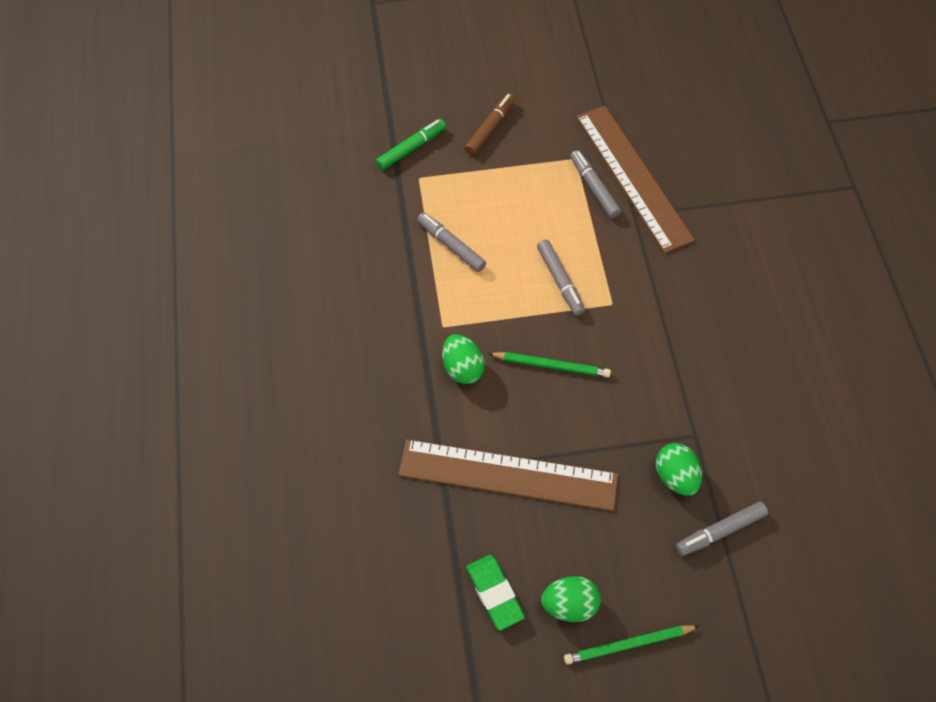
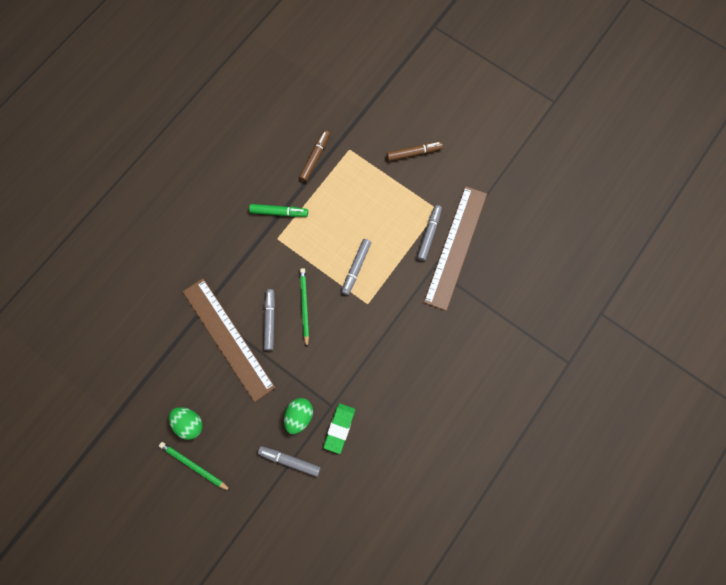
camera: 45 degrees right, 15 degrees up
green marker [376,119,446,170] -> green marker moved to [249,204,308,217]
grey marker [417,212,486,272] -> grey marker moved to [264,289,275,350]
green egg [442,334,485,384] -> none
green eraser [466,555,525,631] -> green eraser moved to [323,403,355,454]
green pencil [488,352,611,377] -> green pencil turned 150 degrees counterclockwise [300,268,309,347]
none -> brown marker [299,130,330,182]

